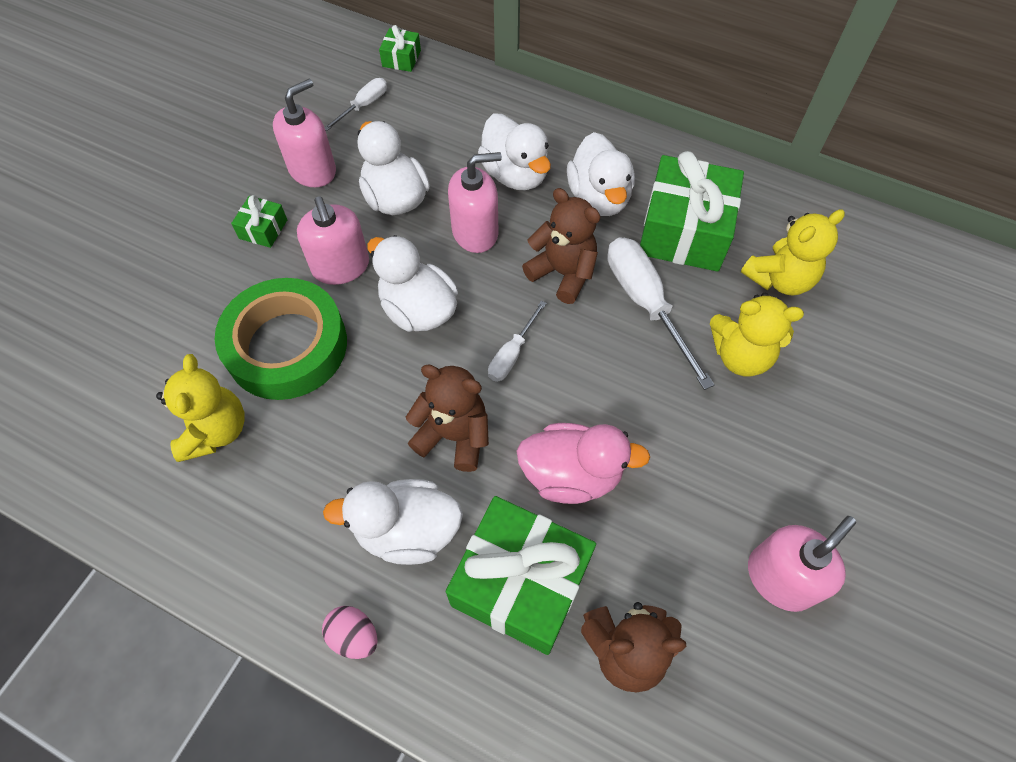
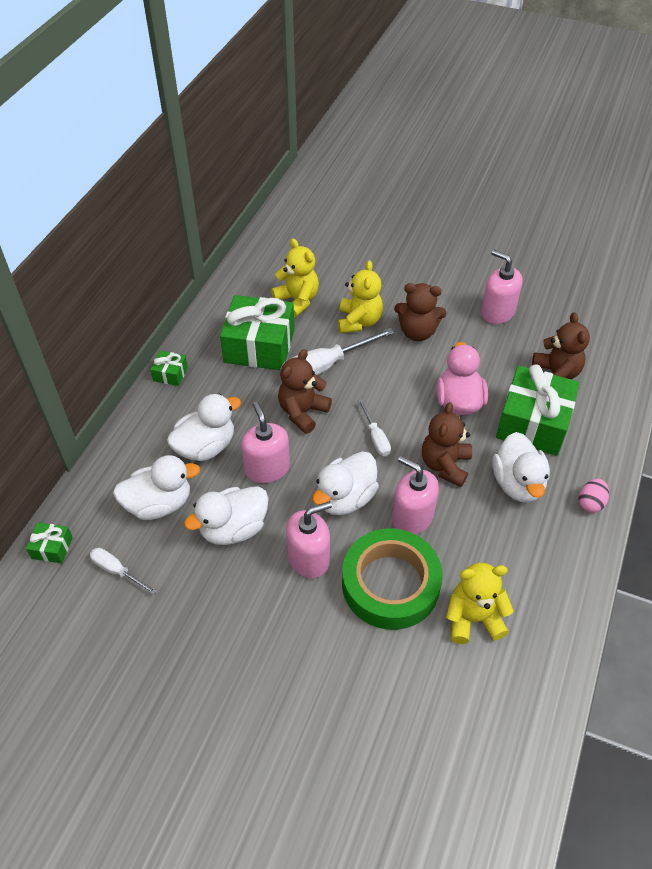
camera: 95 degrees left, 10 degrees down
green gift [231,195,287,248] -> green gift moved to [150,351,188,386]
pink soap dispenser [273,79,336,187] -> pink soap dispenser moved to [392,456,439,534]
white screwdriver [488,301,546,382] -> white screwdriver turned 45 degrees clockwise [358,399,391,456]
white duck [567,132,635,216] -> white duck moved to [113,455,200,520]
none -> brown teddy bear [394,283,447,341]

